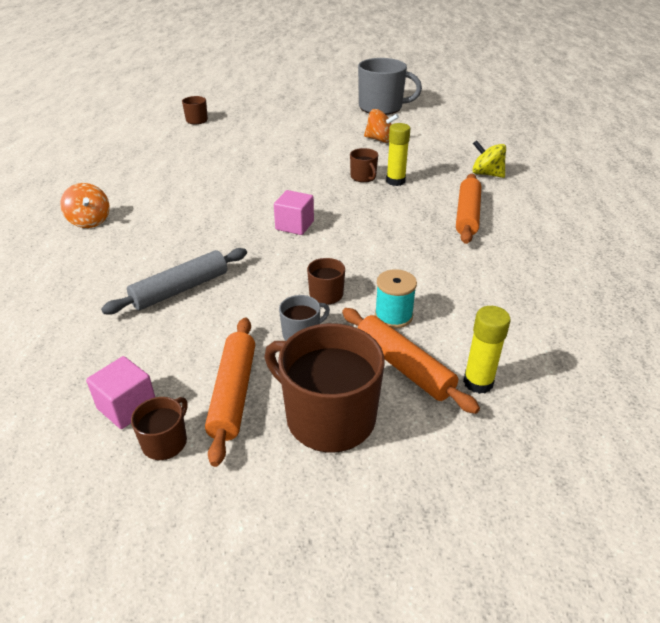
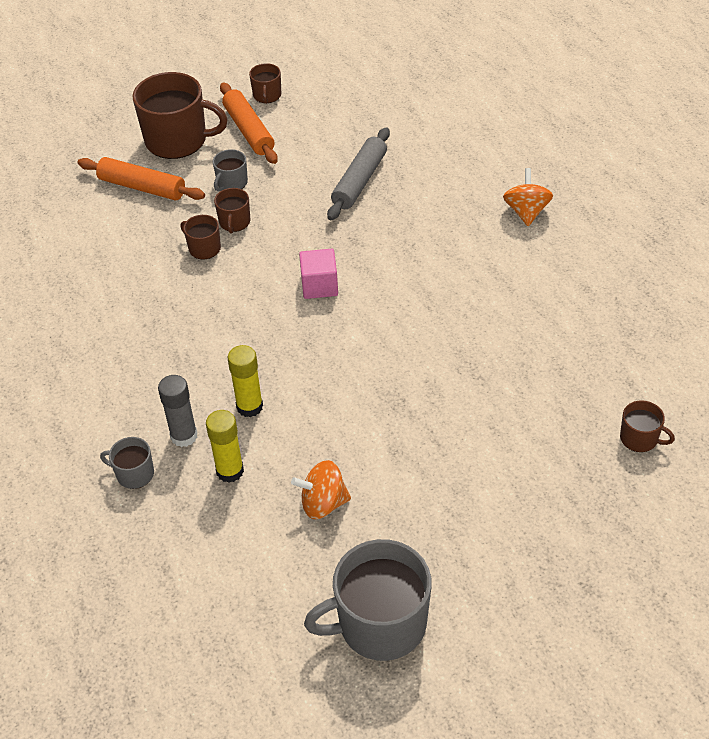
camera: 155 degrees right, 10 degrees up
orange spinning top [60,183,110,228] -> orange spinning top turned 60 degrees clockwise [503,168,553,226]
pink cube [86,356,155,429] -> none
brown mug [350,148,378,182] -> brown mug moved to [180,215,221,259]
turquoise spool [375,269,417,328] -> none
orange rolling pin [456,174,481,244] -> none
yellow glue stick [463,306,511,394] -> yellow glue stick moved to [206,410,244,483]
yellow spinning top [472,140,506,178] -> grey mug [100,437,154,489]
none -> grey glue stick [158,375,197,447]

